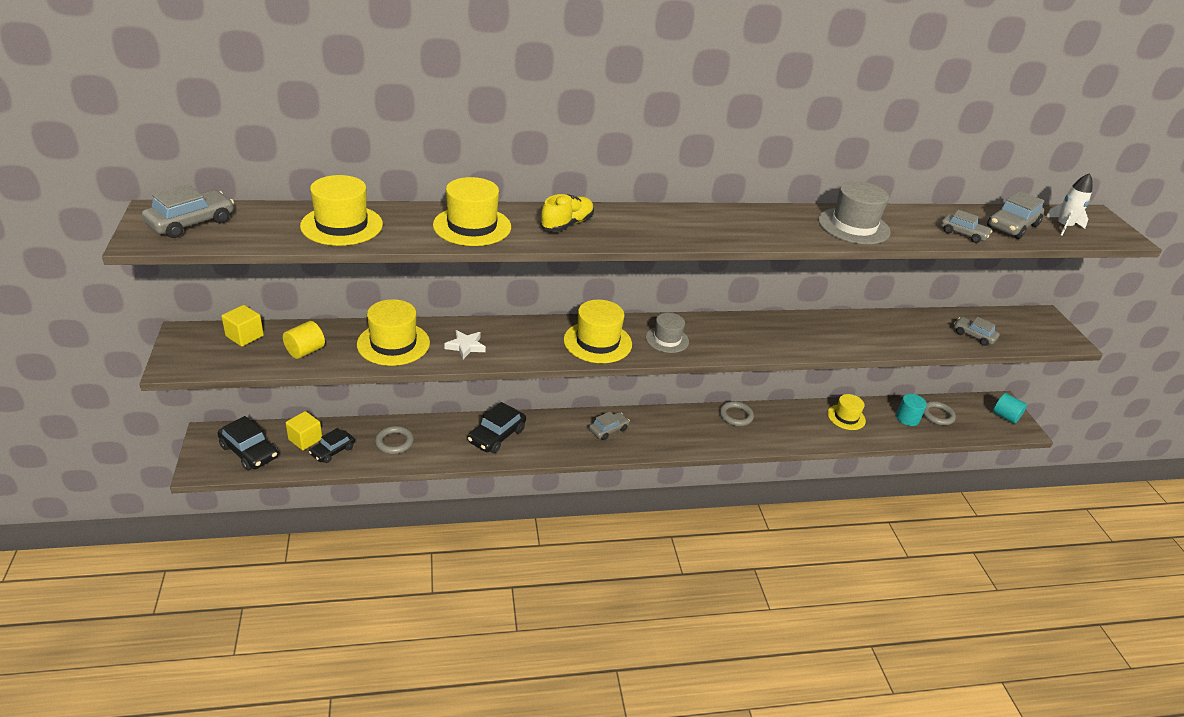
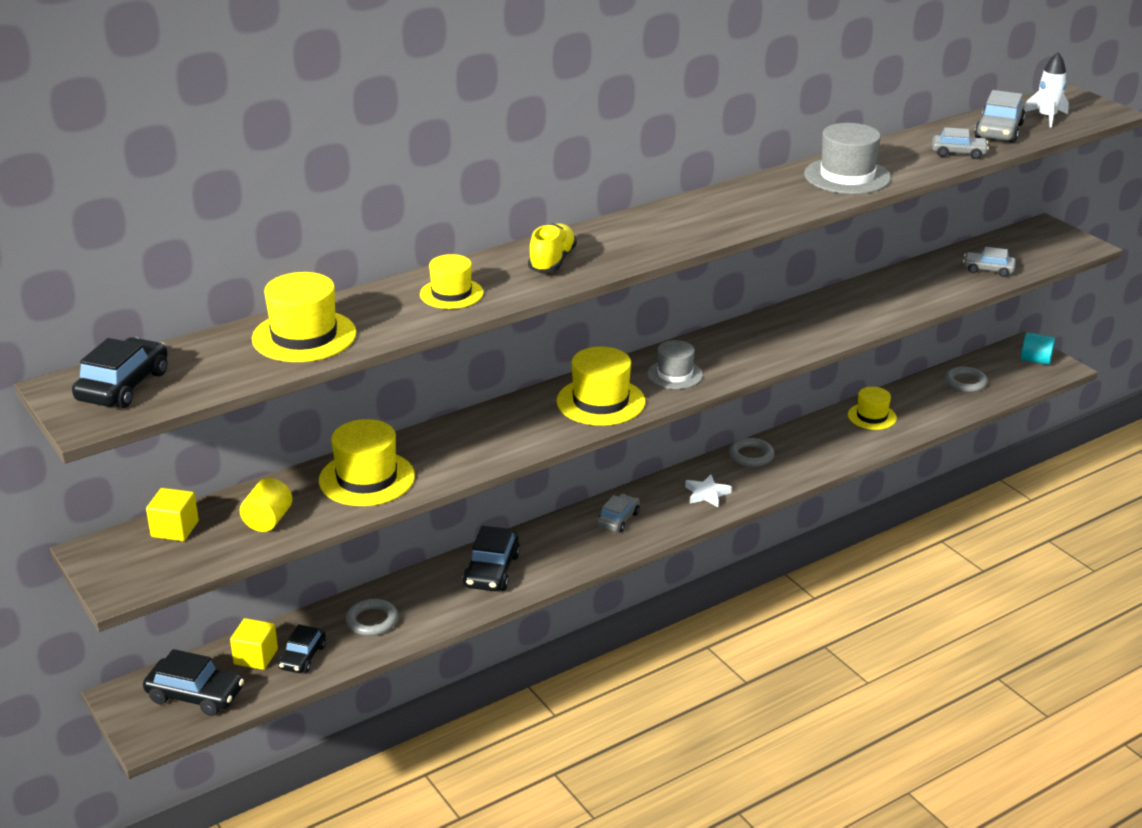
camera: 20 degrees left, 5 degrees down
grey car [142,185,234,238] -> black car [72,337,168,408]
yellow hat [433,177,511,246] -> yellow hat [420,254,484,309], size x0.64
white star [444,330,486,359] -> white star moved to [685,475,732,507]
turquoise cylinder [896,394,927,426] -> none

